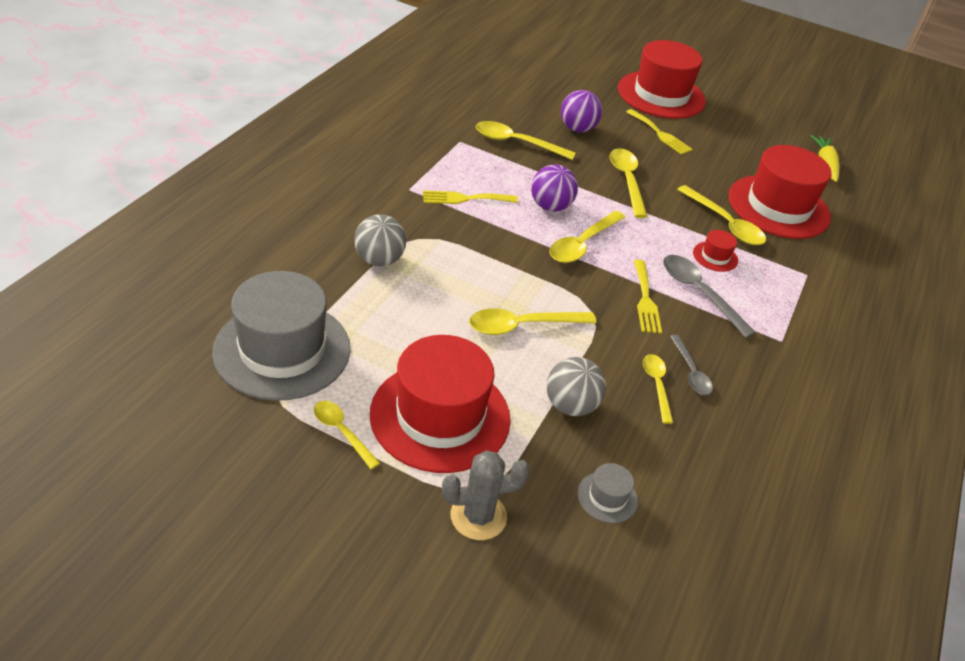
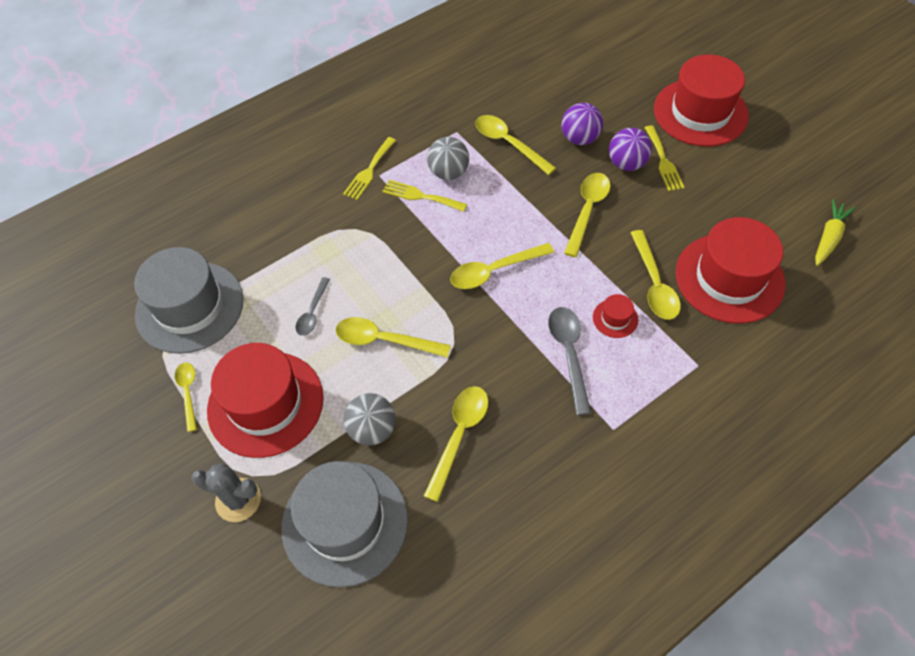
camera: 35 degrees right, 15 degrees up
grey ball [354,214,406,266] -> grey ball moved to [427,137,469,180]
purple ball [531,164,578,212] -> purple ball moved to [609,128,652,171]
grey hat [578,463,638,523] -> grey hat [282,461,408,588], size x2.44
yellow fork [634,260,662,334] -> yellow fork moved to [343,137,396,200]
yellow spoon [643,354,673,424] -> yellow spoon [424,386,488,502], size x1.58
grey spoon [670,335,713,395] -> grey spoon moved to [296,277,330,336]

